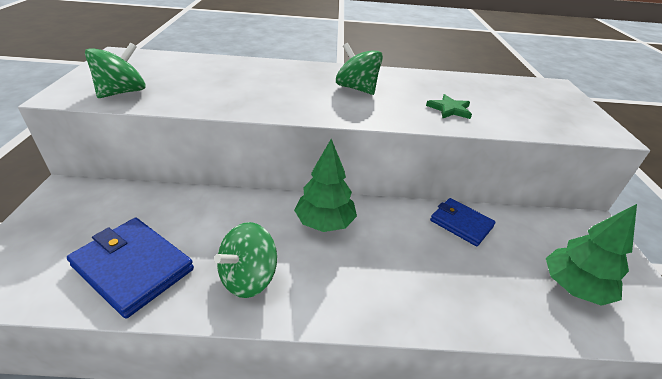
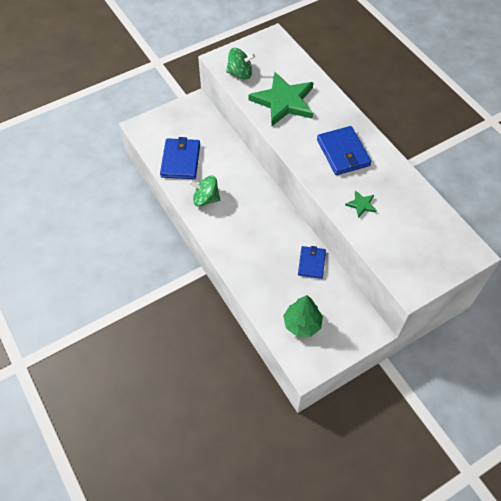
camera: 60 degrees right, 20 degrees up
green tree [294,139,357,232] -> none
green spinning top [336,43,383,95] -> blue wallet [317,126,371,175]
none -> green star [248,72,314,126]

